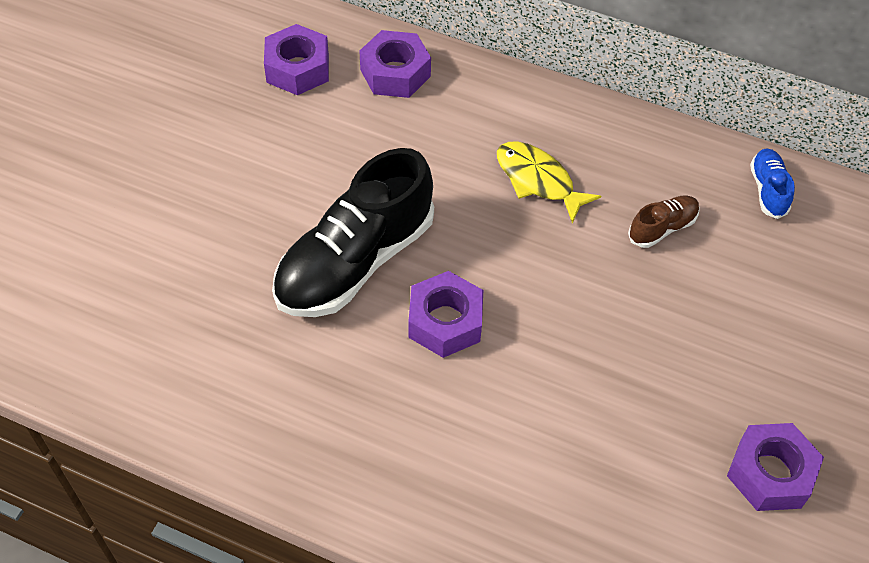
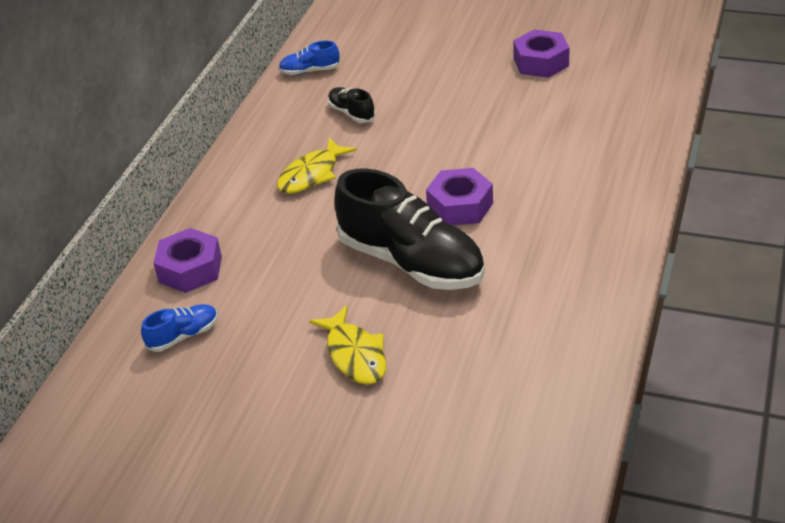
camera: 90 degrees left, 15 degrees down
purple nut [264,24,329,95] -> blue shoe [141,304,218,352]
brown shoe [628,195,700,248] -> black shoe [328,87,376,123]
none -> yellow fish [309,305,386,384]

